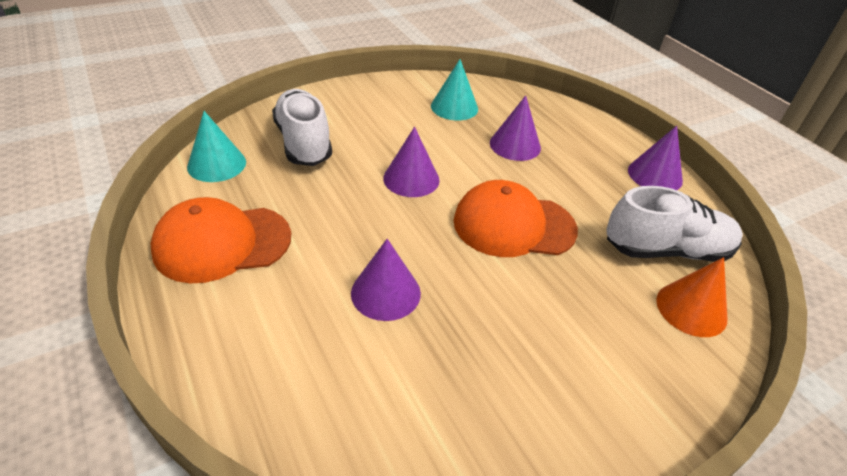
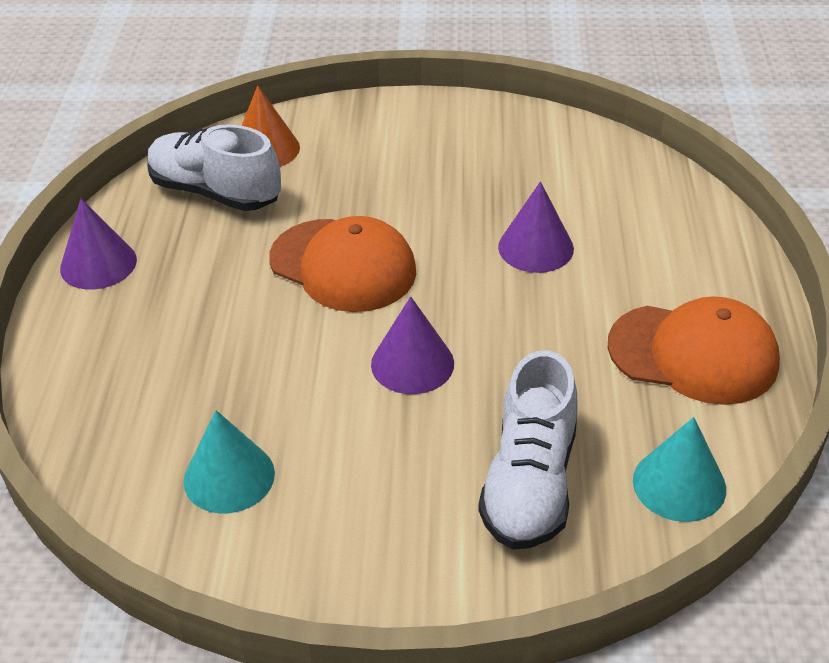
camera: 145 degrees left, 0 degrees up
purple cone [490,95,541,161] -> none

